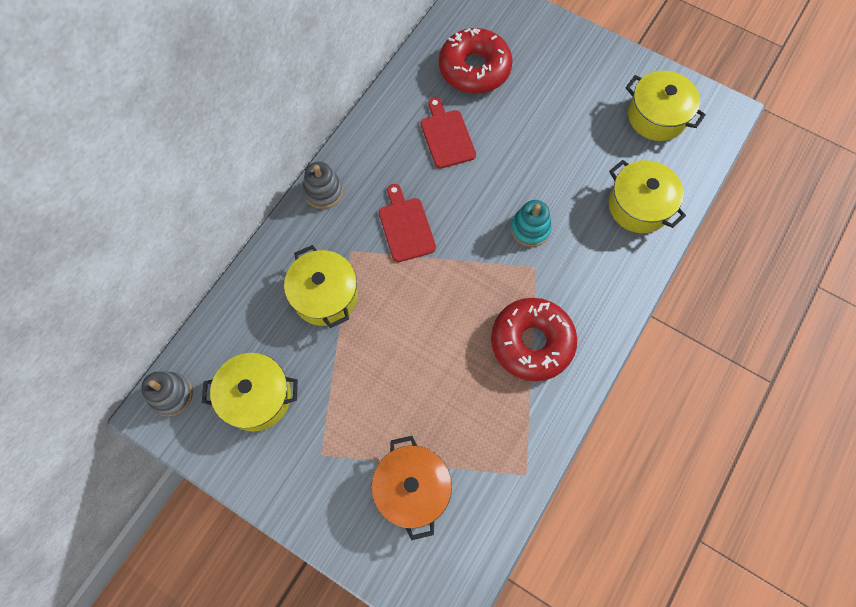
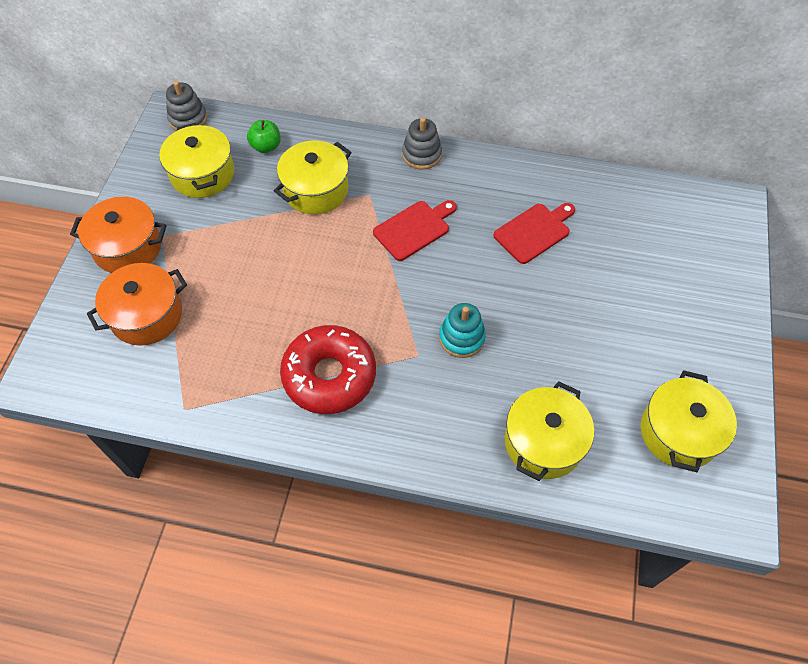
camera: 70 degrees right, 10 degrees down
red donut [439,28,512,94] -> none
none -> orange pot [70,197,167,273]
none -> green apple [247,120,280,153]

